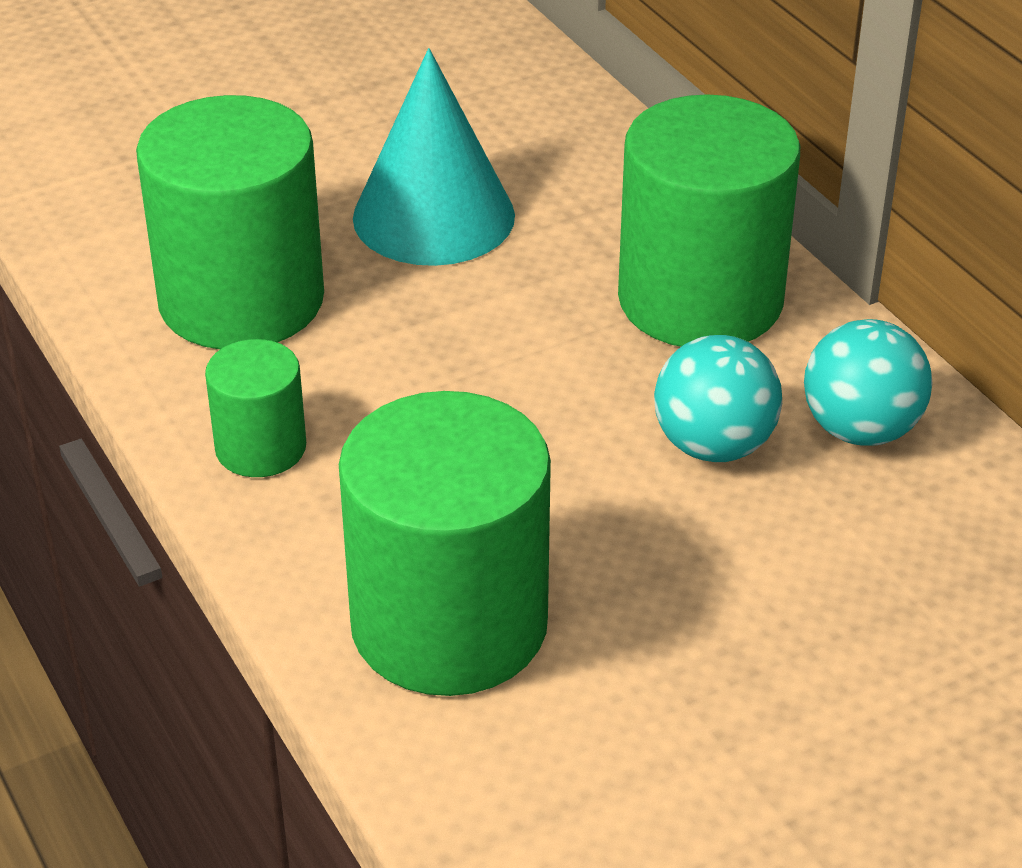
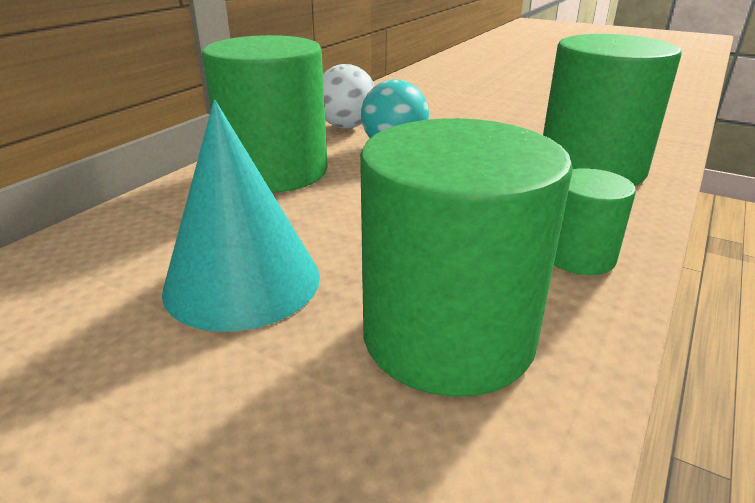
camera: 120 degrees left, 10 degrees down
turquoise ball [804,319,932,446] -> white ball [323,64,375,128]

